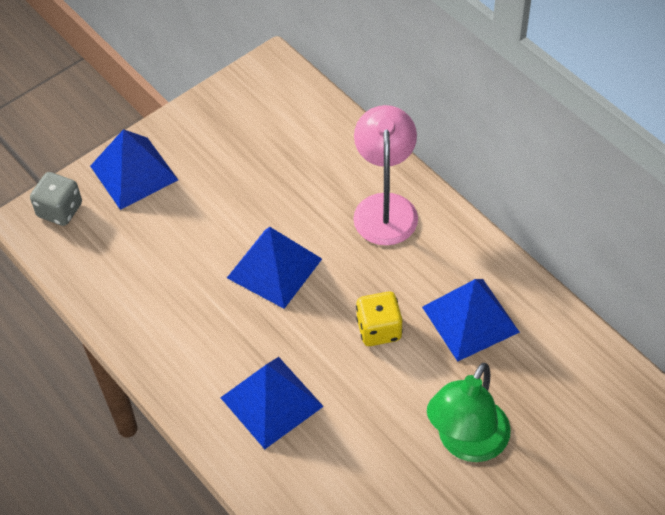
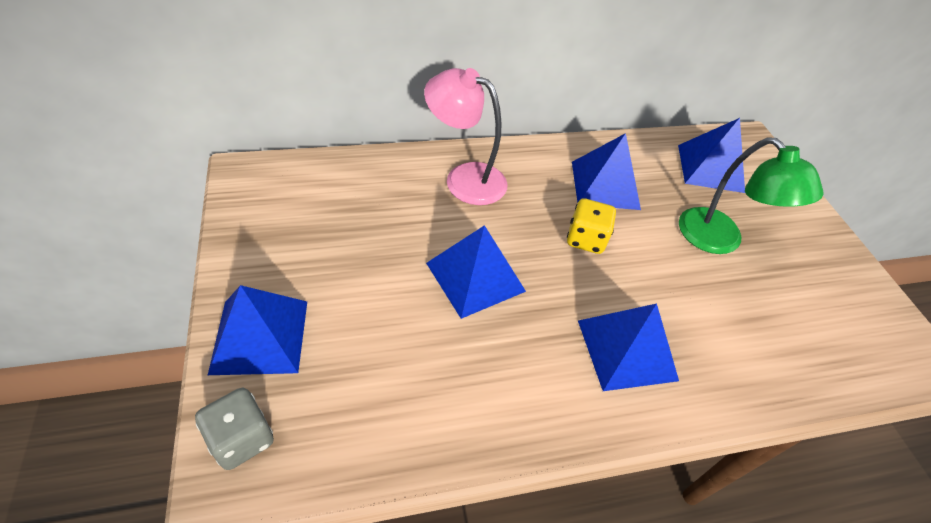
camera: 70 degrees left, 5 degrees down
none -> blue pyramid [678,118,745,193]

